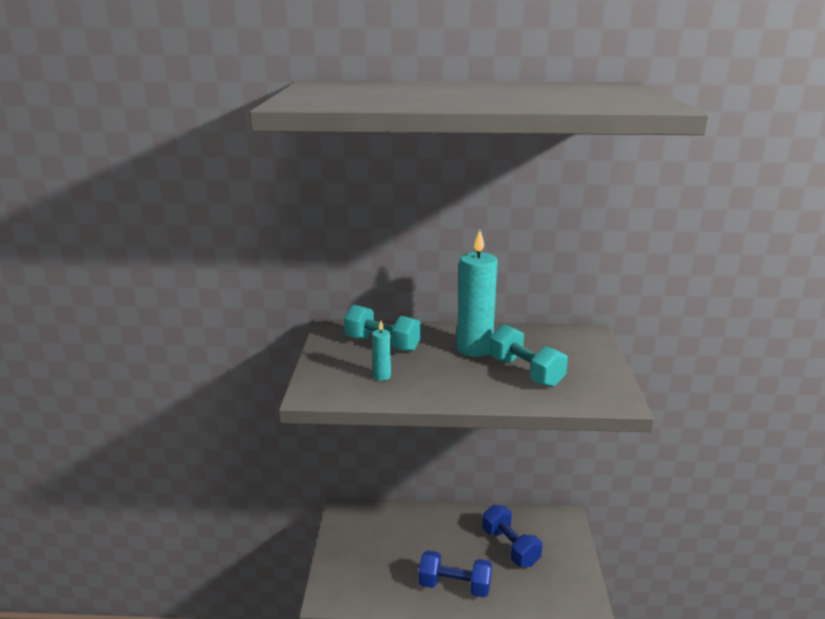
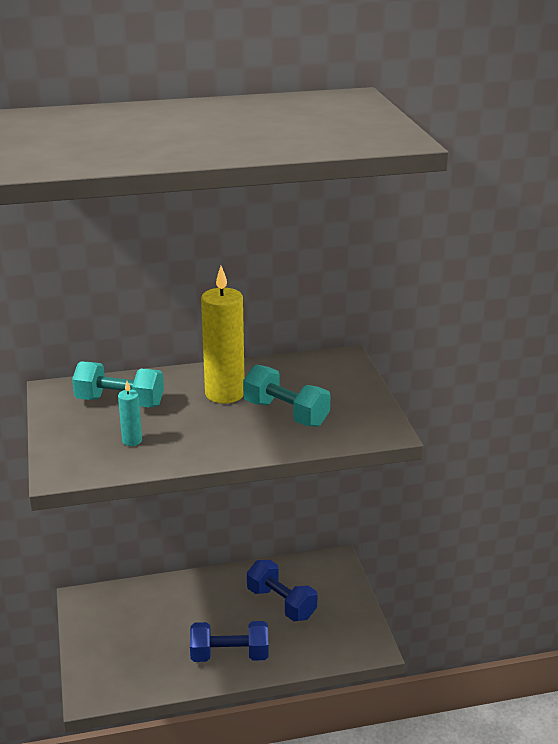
camera: 15 degrees left, 5 degrees up
turquoise candle [457,230,498,357] -> yellow candle [201,266,244,403]

